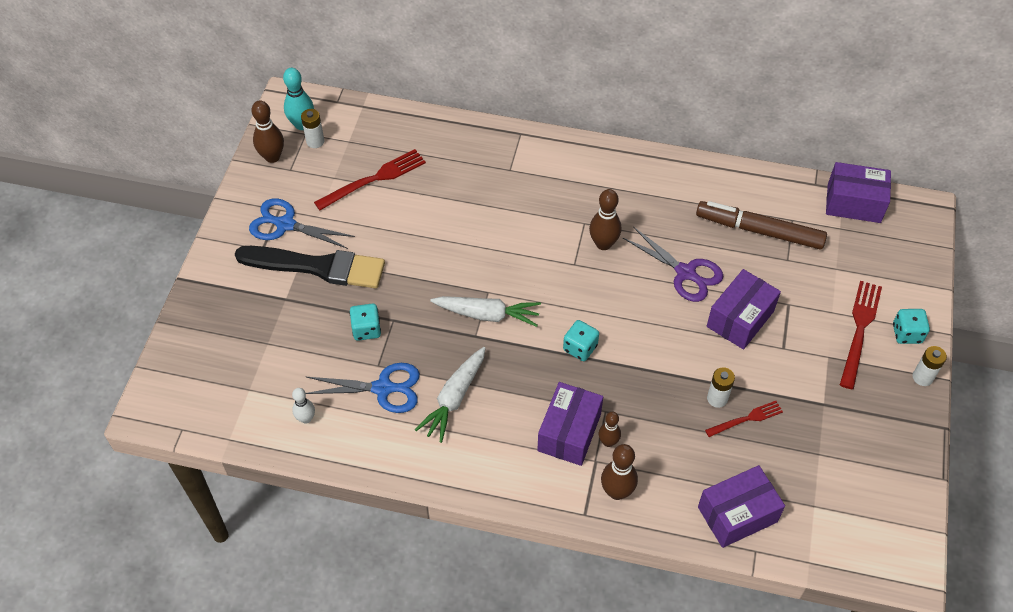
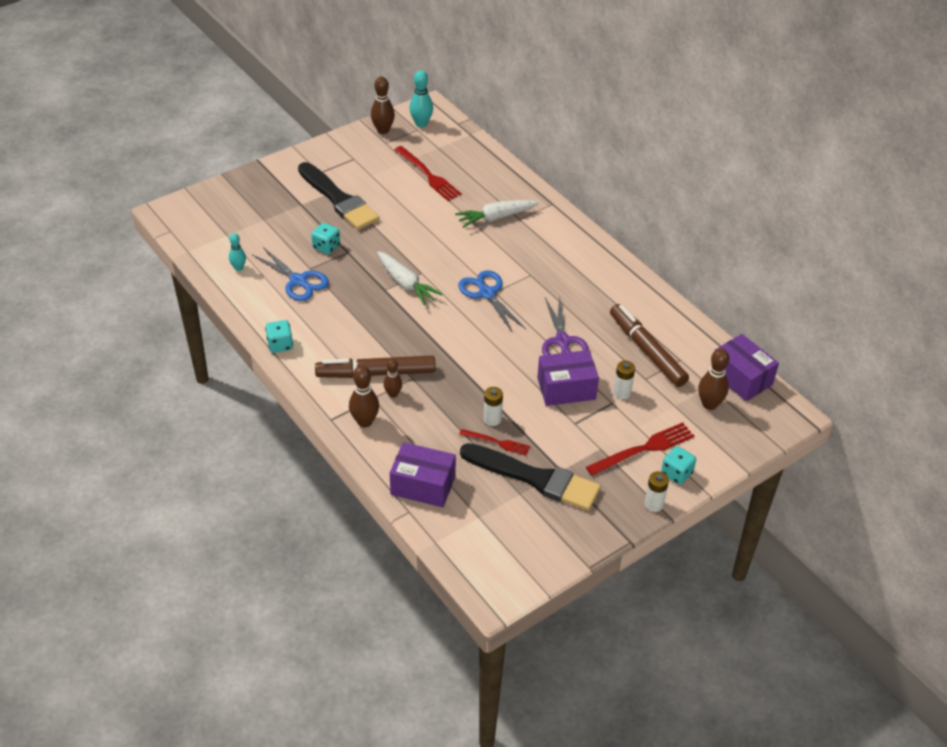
camera: 40 degrees right, 10 degrees down
blue scissors [249,198,355,249] -> blue scissors moved to [458,270,526,333]
white bowling pin [292,388,315,424] -> turquoise bowling pin [229,233,246,271]
white battery [301,109,324,148] -> white battery moved to [613,361,635,399]
red fork [314,149,426,210] -> red fork turned 45 degrees clockwise [394,146,462,201]
white carrot [415,347,486,443] -> white carrot moved to [455,200,539,228]
purple box [537,382,603,466] -> brown marker [315,355,436,378]
turquoise dice [563,320,599,361] -> turquoise dice moved to [265,320,293,353]
brown bowling pin [589,189,621,250] -> brown bowling pin moved to [698,349,729,410]
none -> black brush [460,443,601,511]

